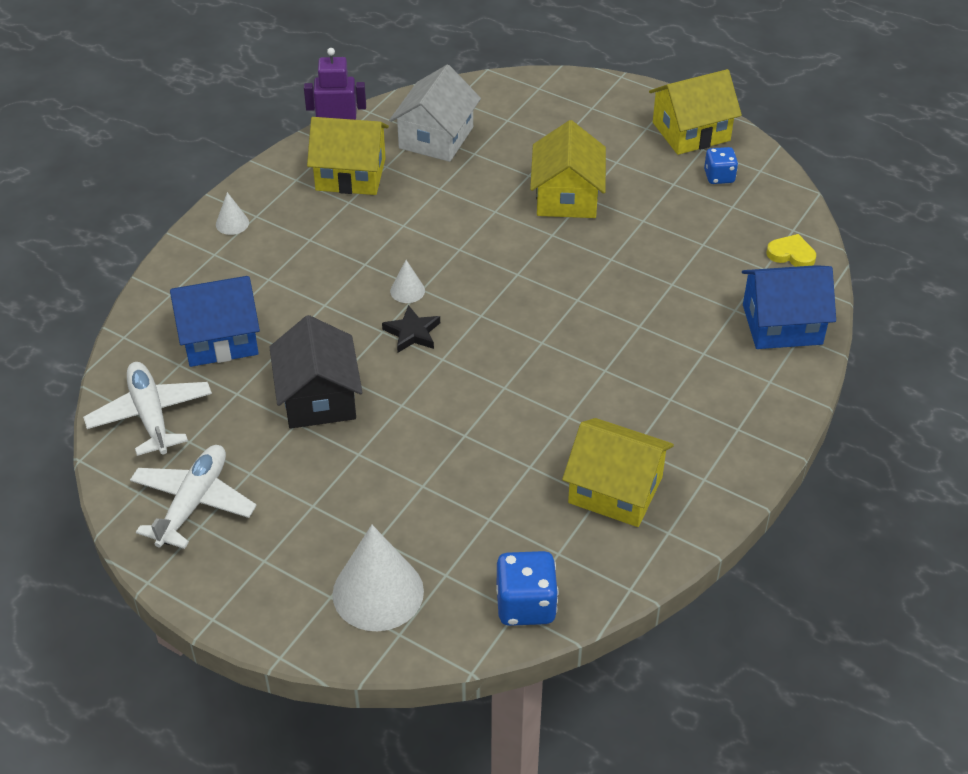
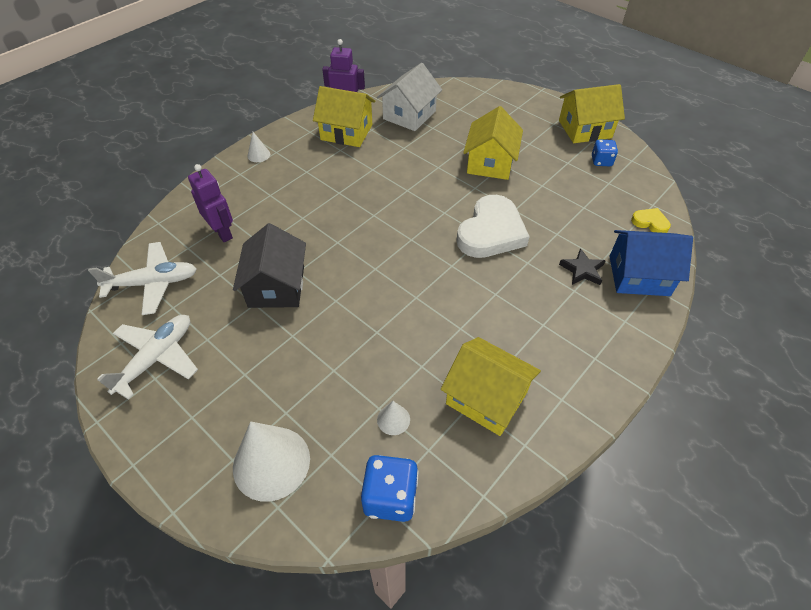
camera: 10 degrees right, 5 degrees up
white plane [83,362,212,456] -> white plane turned 90 degrees clockwise [88,242,197,315]
blue house [170,276,260,367] -> purple robot [188,164,233,242]
black star [382,305,440,353] -> black star moved to [559,248,606,285]
white cone [390,260,425,303] -> white cone moved to [377,401,410,435]
none -> white heart [456,195,530,258]

